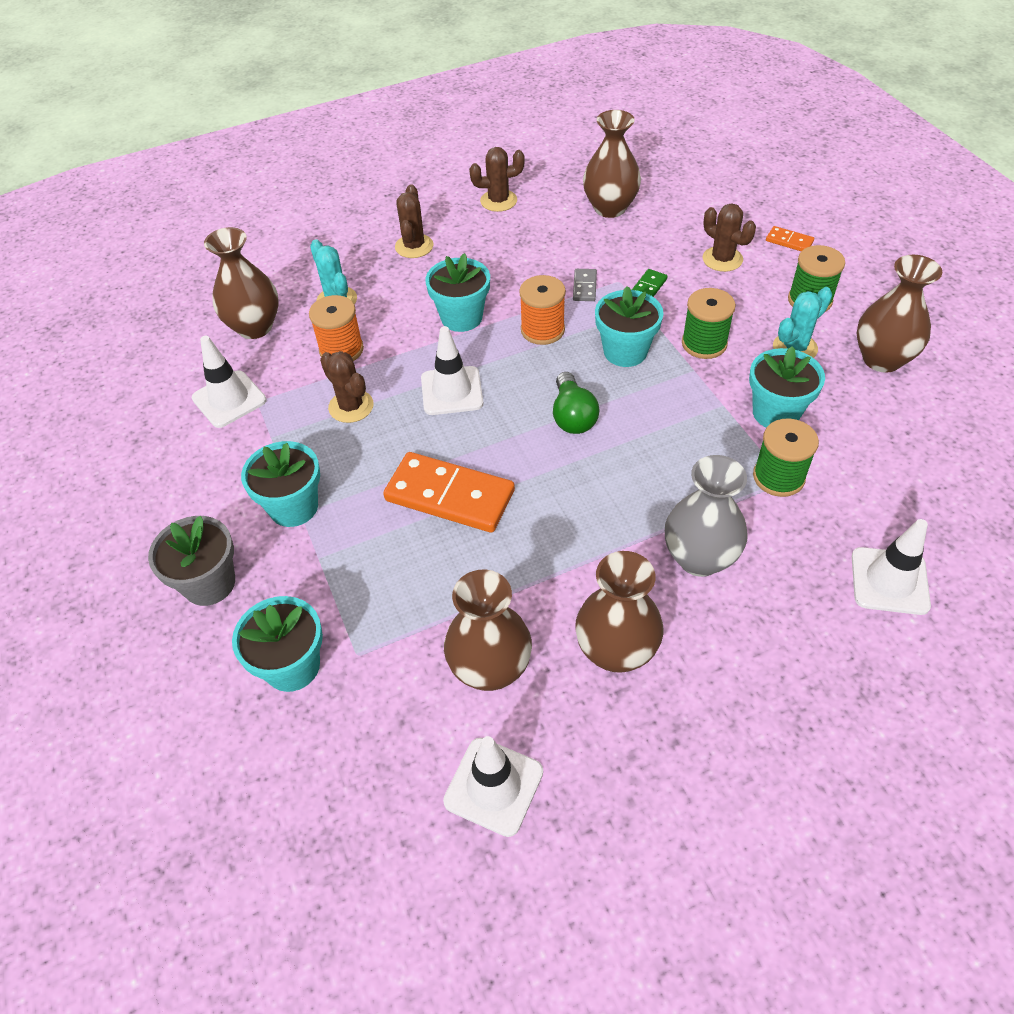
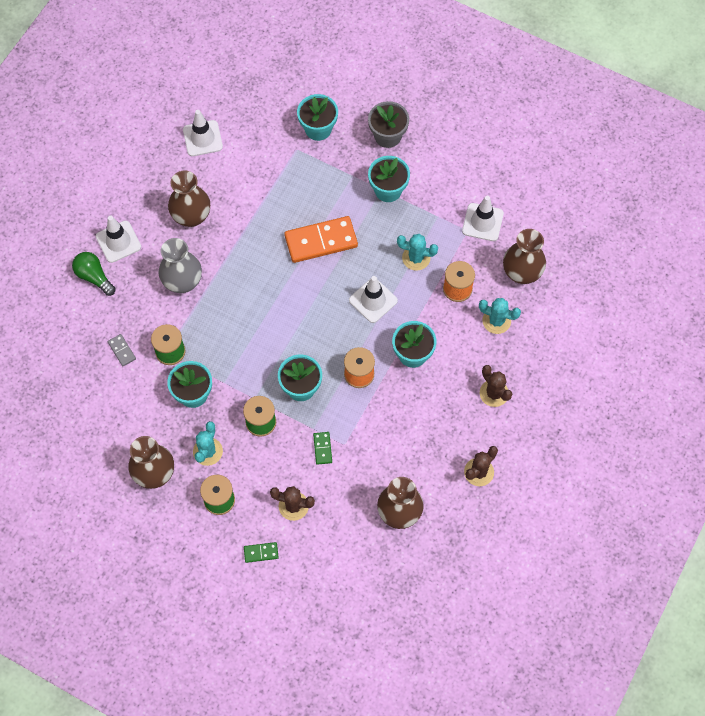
camera: 140 degrees right, 15 degrees up
brown cactus [320,351,374,423] -> turquoise cactus [397,234,438,271]
brown vase [444,570,532,691] -> none
green light bulb [553,372,599,434] -> green light bulb moved to [72,252,116,296]
grey domino [573,269,597,301] -> grey domino moved to [108,334,136,366]
orange domino [766,226,814,251] -> green domino [244,542,279,563]
white traffic cone [852,519,931,615] -> white traffic cone moved to [96,216,141,263]

